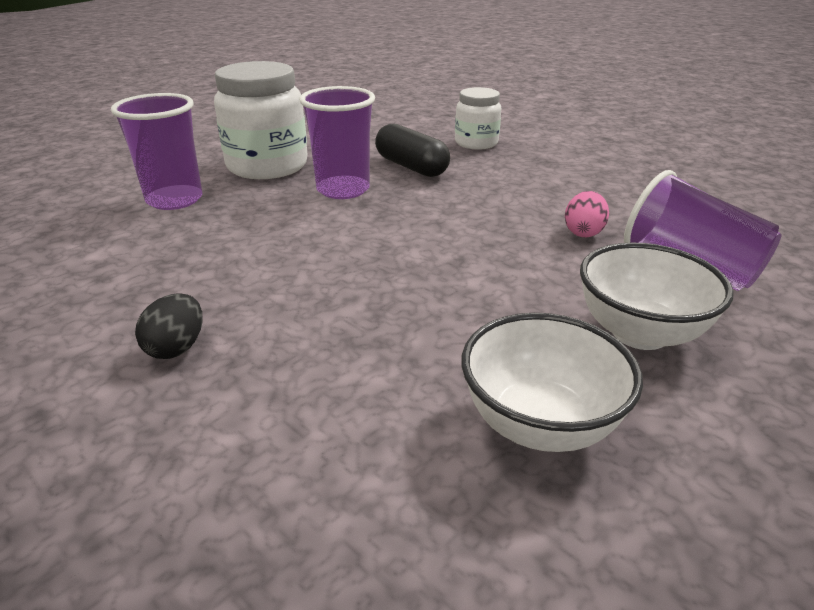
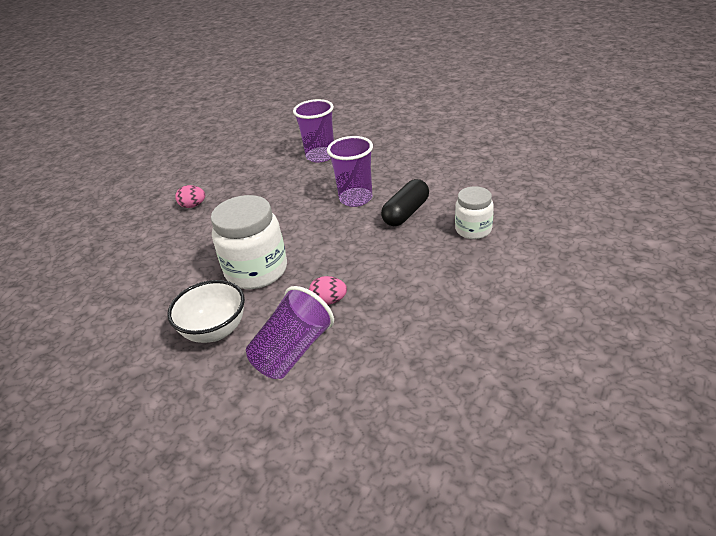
camera: 80 degrees right, 5 degrees up
black egg [135,293,202,359] -> pink egg [175,185,205,208]
white jar [214,61,308,179] -> white jar moved to [211,195,287,289]
white bowl [461,313,643,452] -> none

